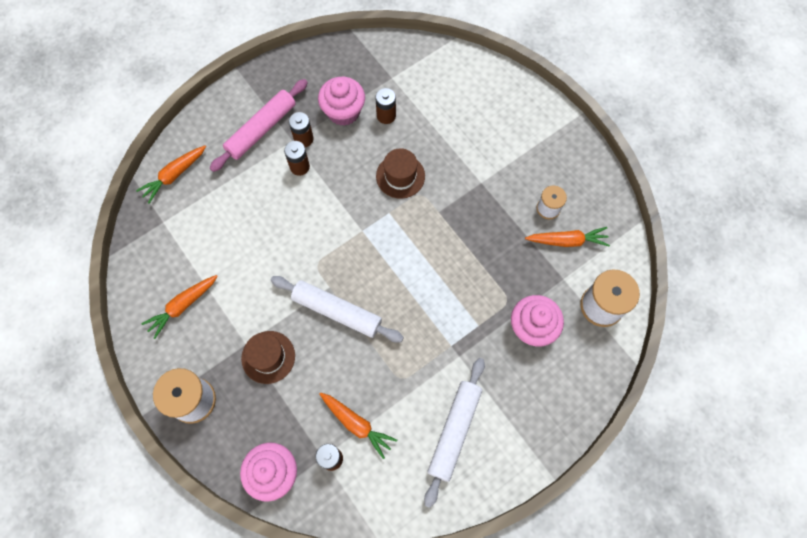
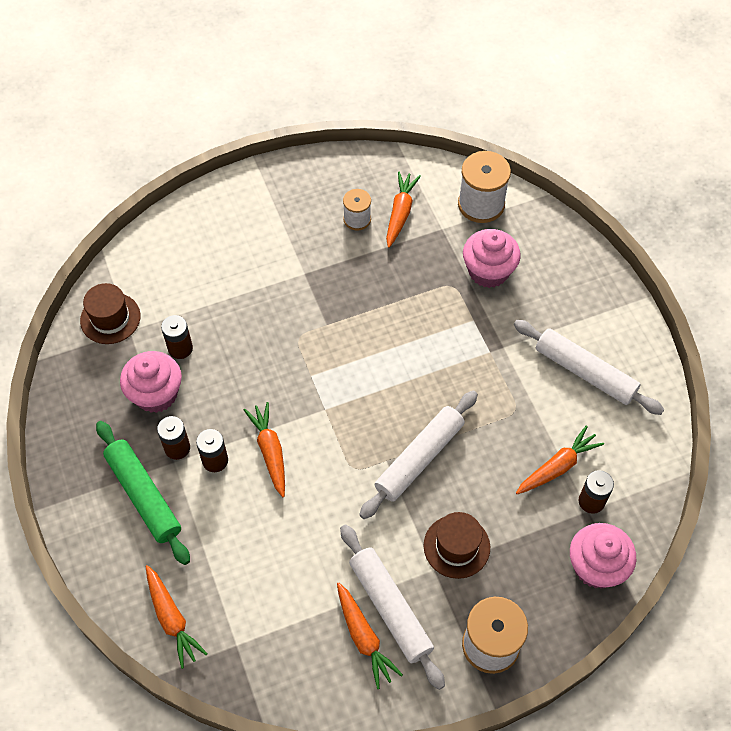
camera: 75 degrees left, 10 degrees down
pink rolling pin [210,79,308,172] -> green rolling pin [96,421,190,565]
brown hat [376,148,425,199] -> brown hat moved to [80,283,140,344]
none -> orange carrot [244,402,285,497]
none -> white rolling pin [340,524,445,690]

